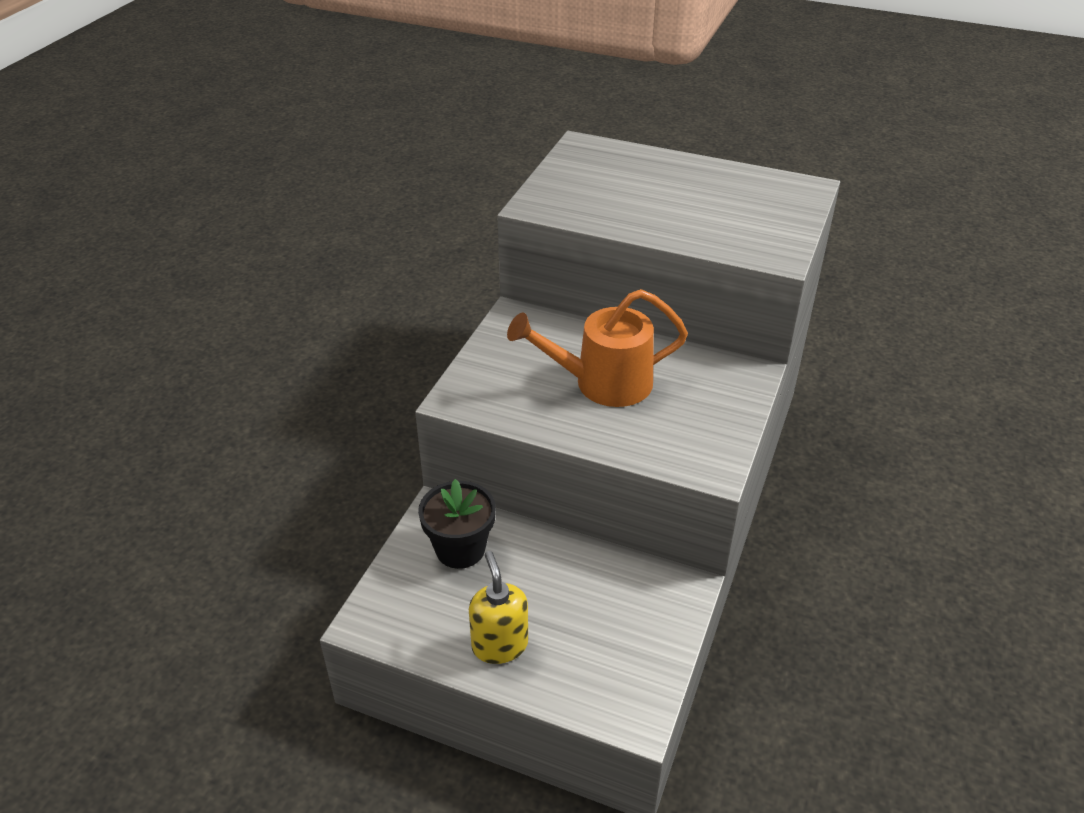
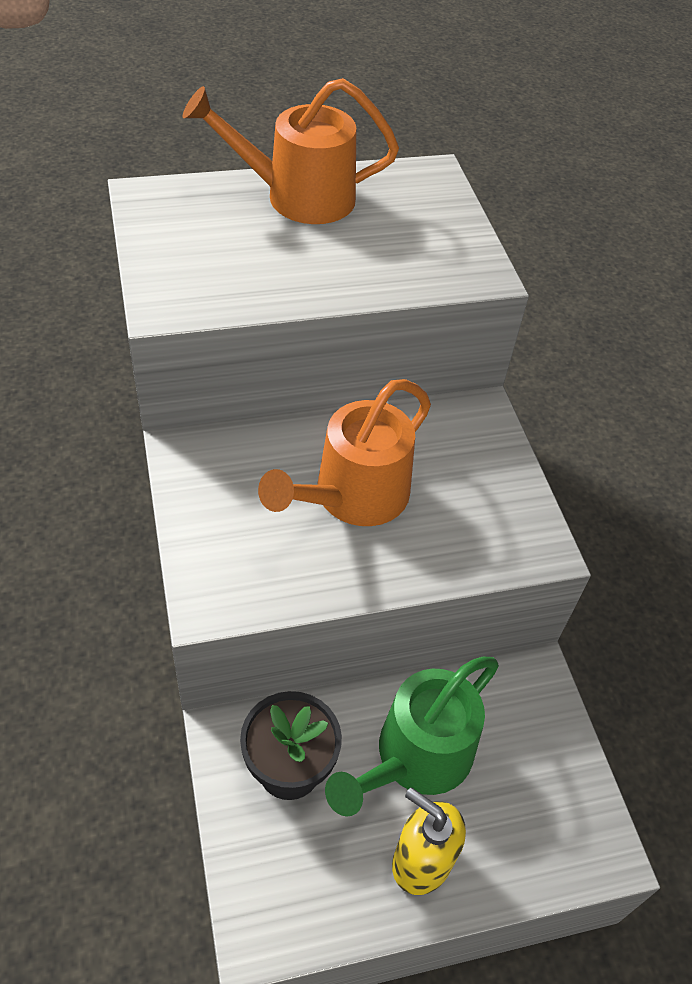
camera: 40 degrees left, 10 degrees up
none -> orange watering can [183,78,399,224]
none -> green watering can [325,657,499,817]

